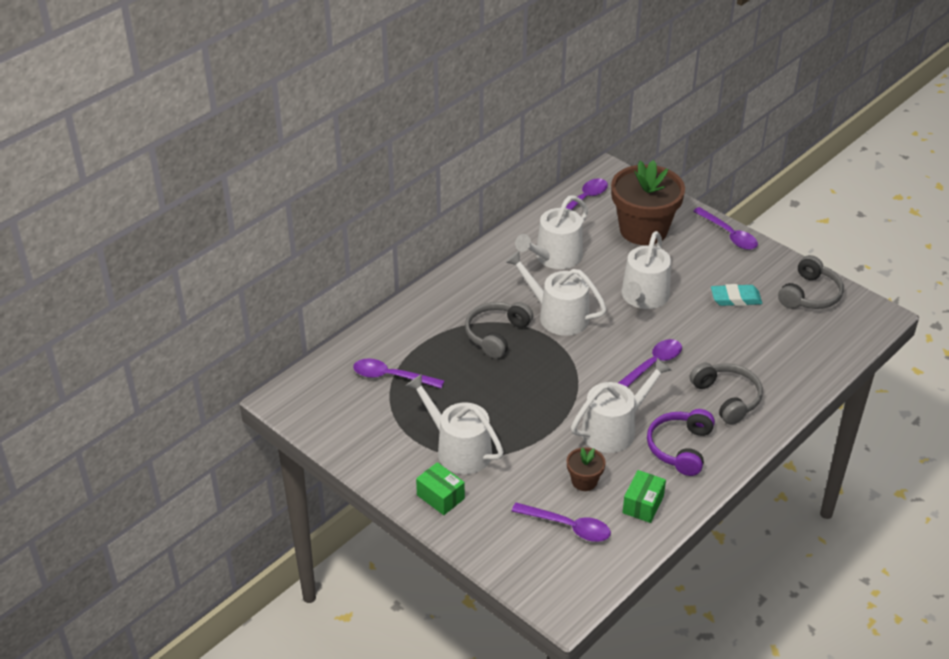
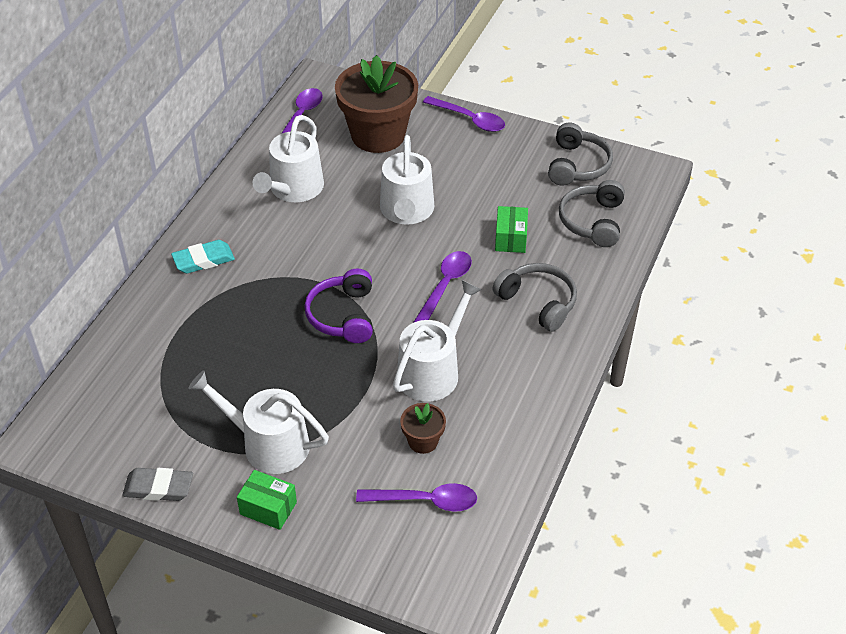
camera: 20 degrees left, 5 degrees up
purple spoon [353,359,445,389] -> none
grey headphones [465,302,533,359] -> grey headphones moved to [559,180,625,247]
white watering can [505,251,607,336] -> none
green box [622,470,666,523] -> green box moved to [495,206,528,253]
purple headphones [647,409,715,476] -> purple headphones moved to [304,269,373,343]
turquoise eraser [711,284,762,306] -> turquoise eraser moved to [171,240,235,273]
none -> grey eraser [122,468,193,501]

